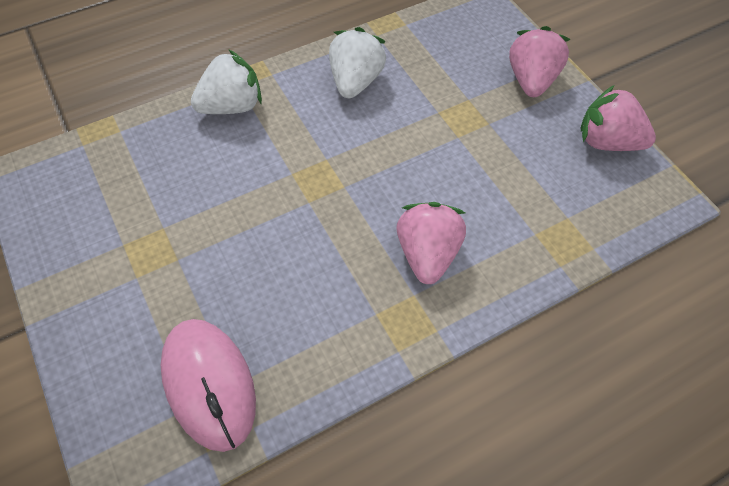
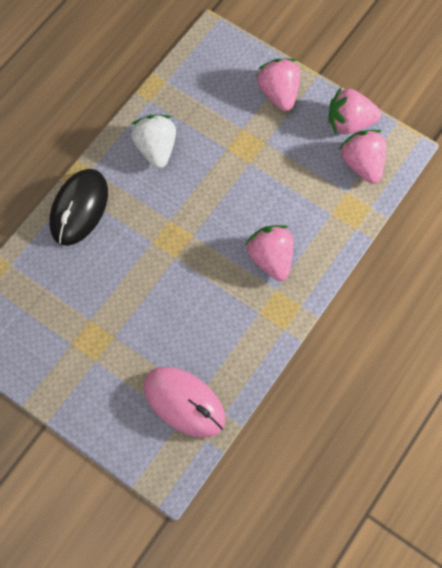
camera: 25 degrees left, 10 degrees up
white strawberry [191,49,262,114] -> black mouse [49,169,108,246]
none -> pink strawberry [339,130,386,184]

